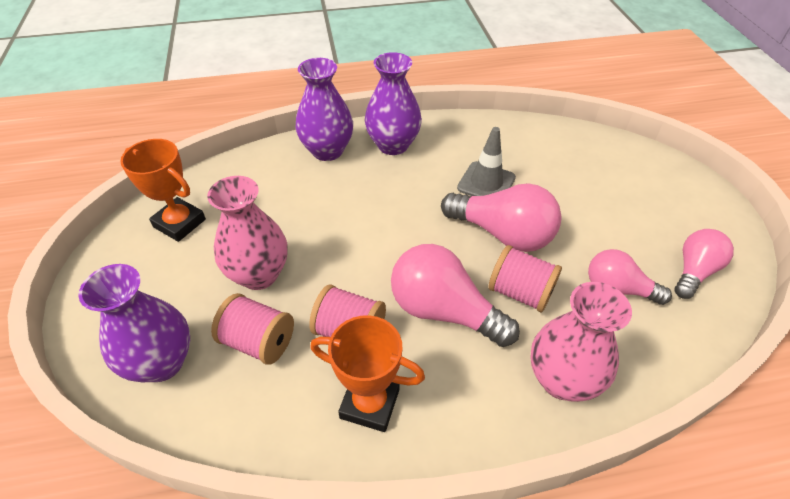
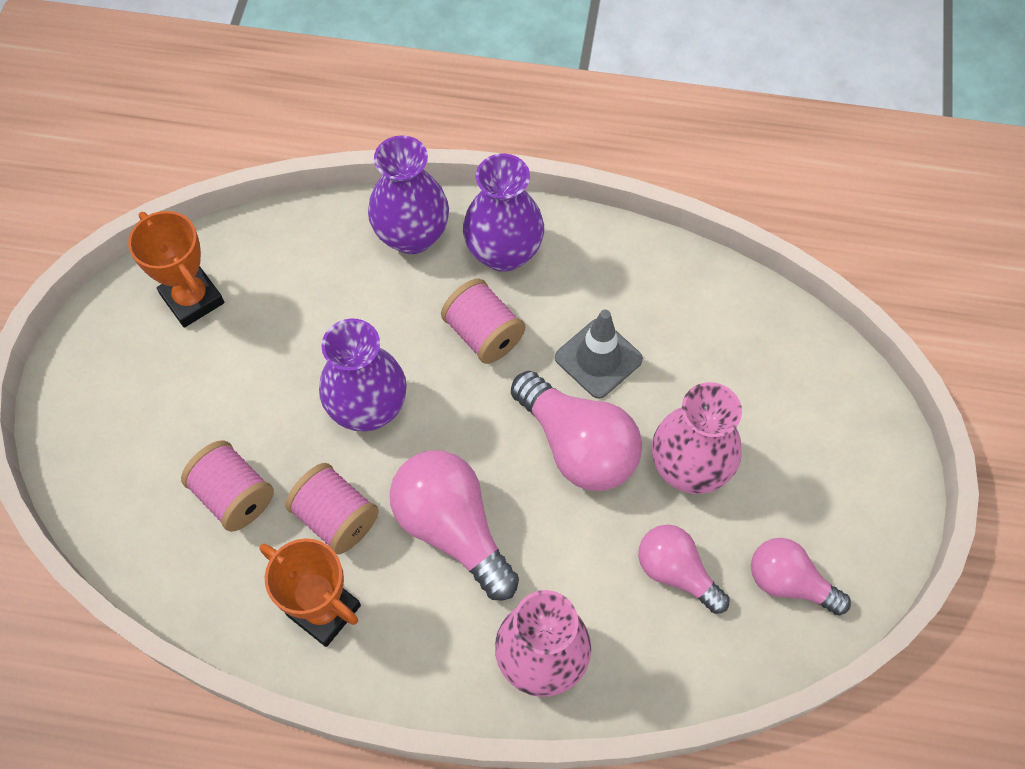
camera: 20 degrees right, 15 degrees up
purple vase [78,264,190,382] -> purple vase moved to [319,318,407,431]
pink vase [207,176,288,290] -> pink vase moved to [652,382,742,494]
pink spool [489,245,562,312] -> pink spool moved to [441,279,525,364]
pink light bulb [674,229,734,299] -> pink light bulb turned 120 degrees counterclockwise [751,538,851,615]

